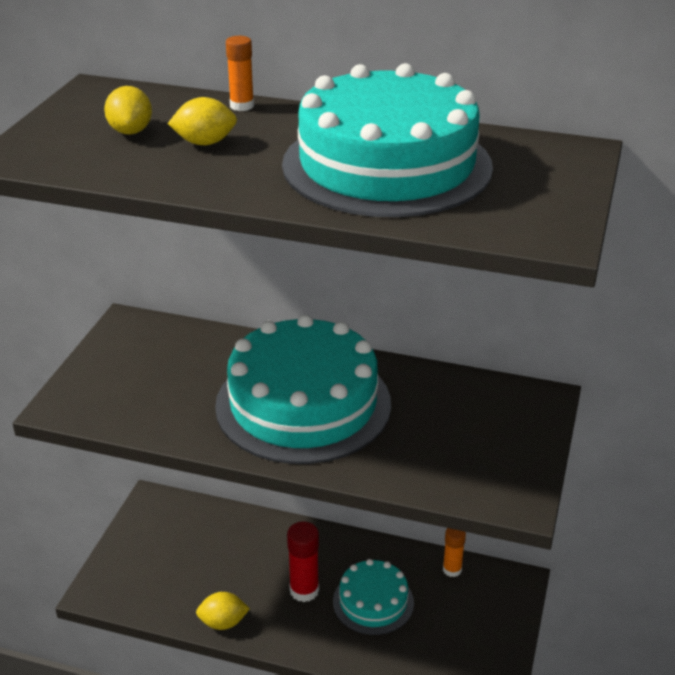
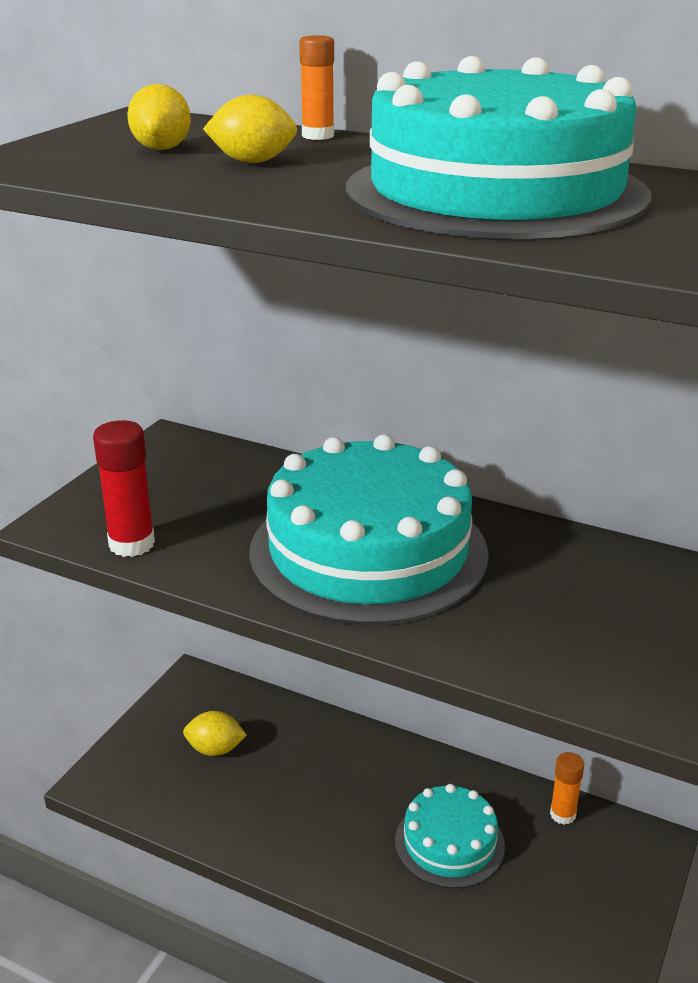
camera: 10 degrees right, 5 degrees down
yellow lemon [196,592,250,630] -> yellow lemon moved to [183,711,247,756]
red glue stick [287,521,319,602] -> red glue stick moved to [93,420,155,557]

